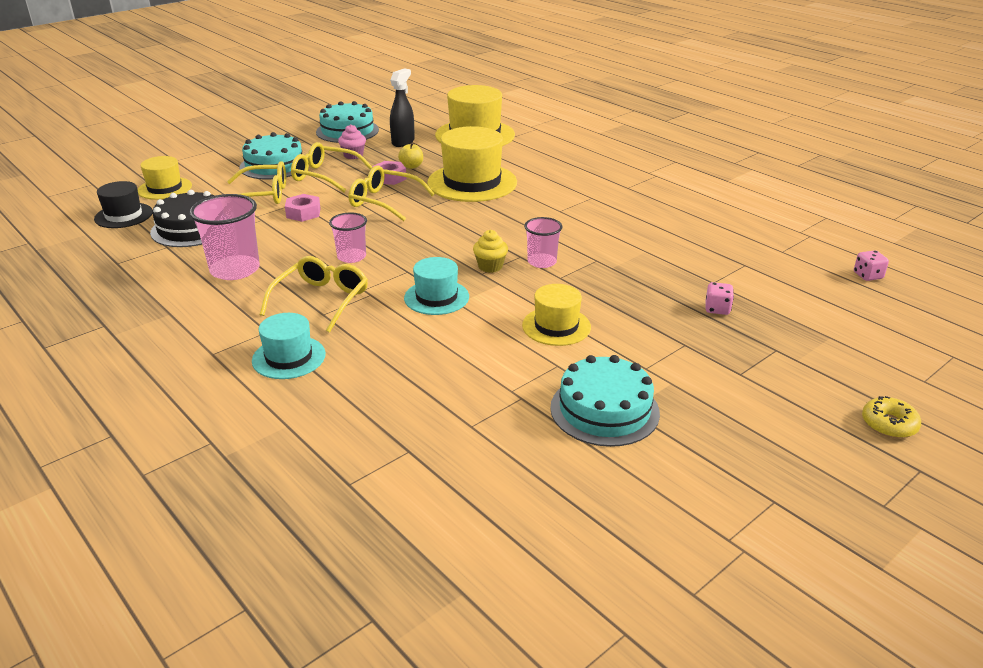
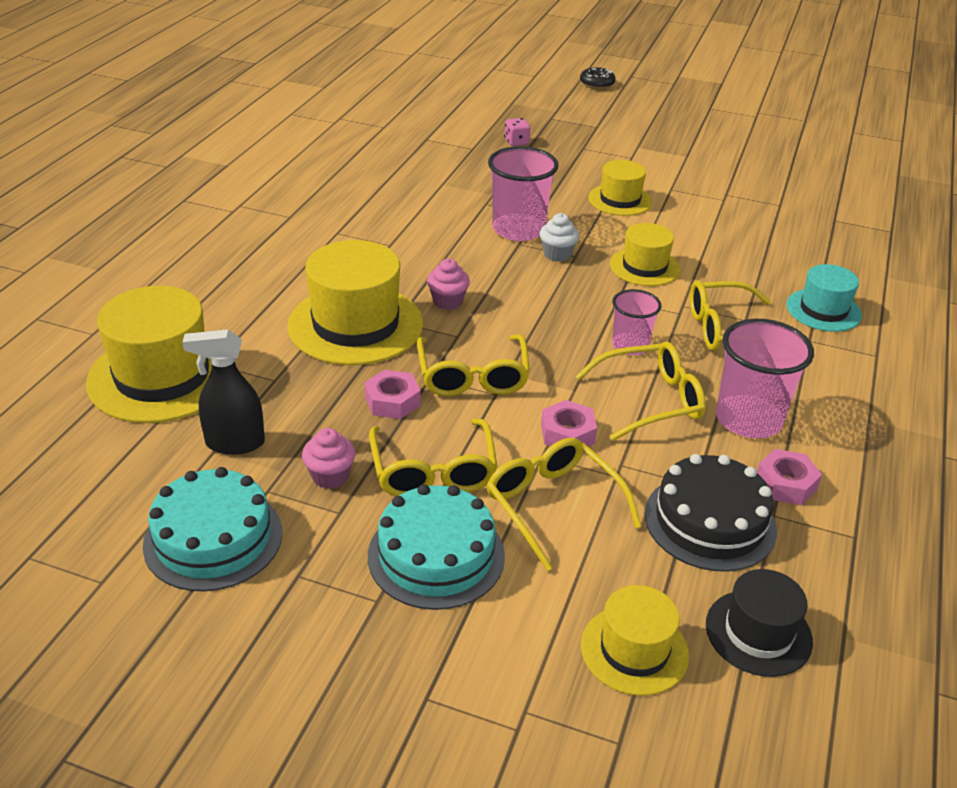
camera: 120 degrees left, 5 degrees up
yellow apple [398,143,423,169] -> none
turquoise hat [404,257,469,315] -> yellow hat [610,223,680,286]
yellow cupcake [473,230,508,273] -> white cupcake [540,213,579,262]
pink cup [524,217,562,268] -> pink cup [488,146,558,241], size x1.65
turquoise cake [550,355,660,447] -> none
pink dice [854,250,889,281] -> none
yellow donut [862,396,921,438] -> black donut [580,67,616,89]
none -> pink cupcake [427,259,470,310]
none -> yellow glasses [575,342,706,441]
none -> pink nut [757,449,822,505]

